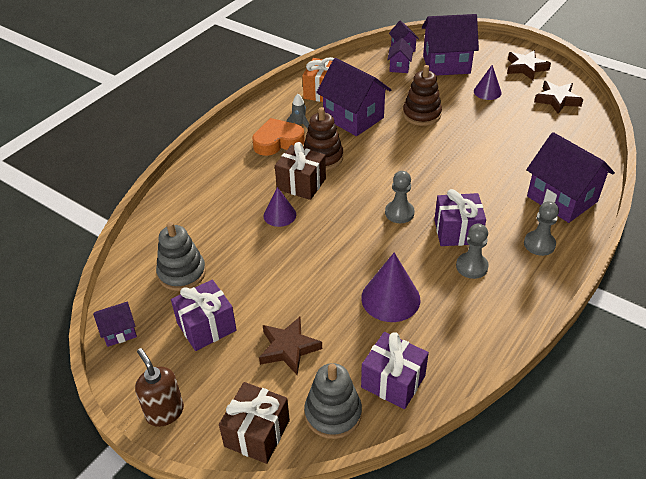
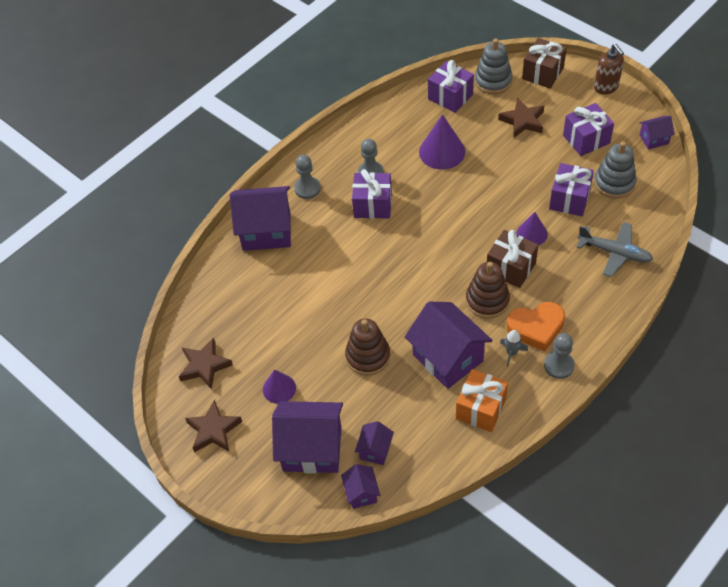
camera: 170 degrees left, 10 degrees up
grey pawn [385,171,415,223] -> grey pawn moved to [544,333,575,379]
purple house [526,132,615,223] -> purple house turned 60 degrees counterclockwise [230,186,291,251]
none -> purple gift [549,163,594,216]
none -> grey plane [577,222,653,277]

